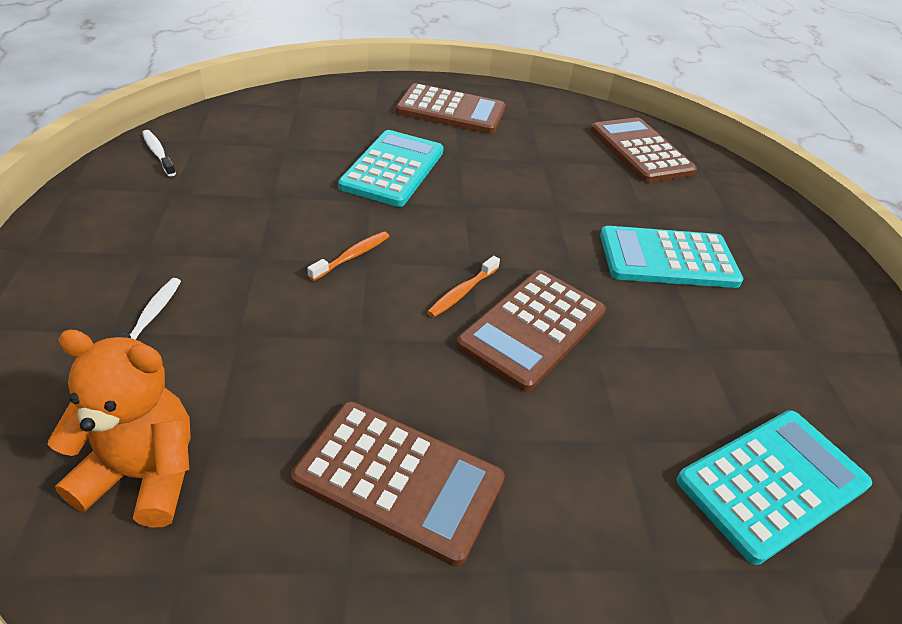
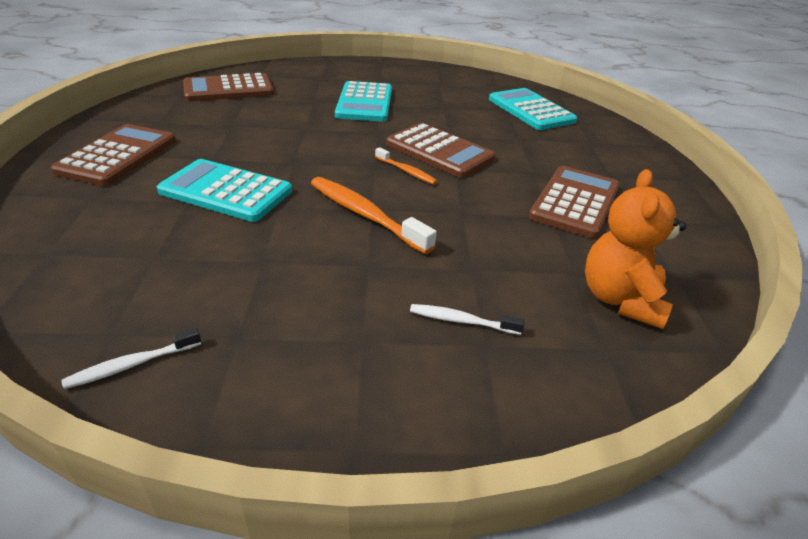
camera: 85 degrees left, 5 degrees down
orange toothbrush [307,232,390,281] -> orange toothbrush [311,177,437,254], size x1.85

